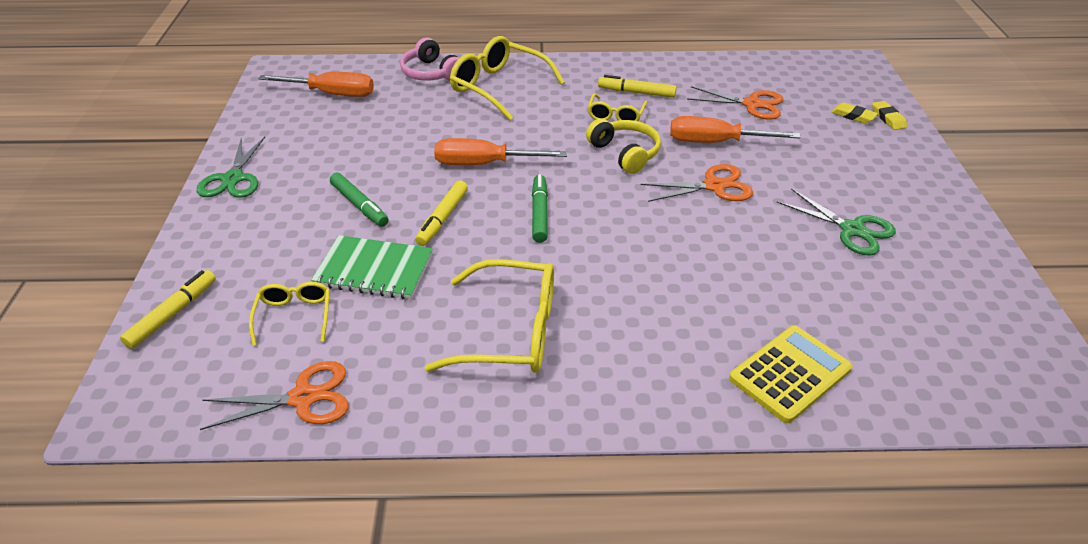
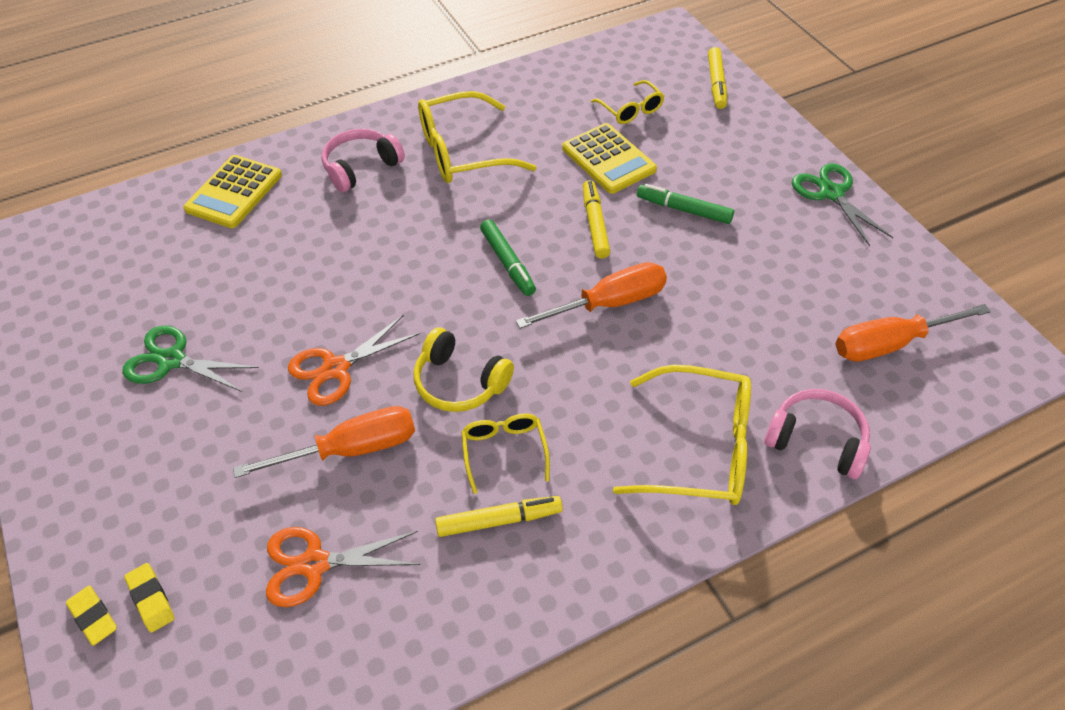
camera: 155 degrees right, 10 degrees up
orange scissors [200,361,349,430] -> none
green notebook [311,235,433,299] -> yellow calculator [562,123,657,194]
yellow eraser [831,102,878,124] -> yellow eraser turned 45 degrees clockwise [124,563,174,633]
none -> pink headphones [322,129,405,192]

